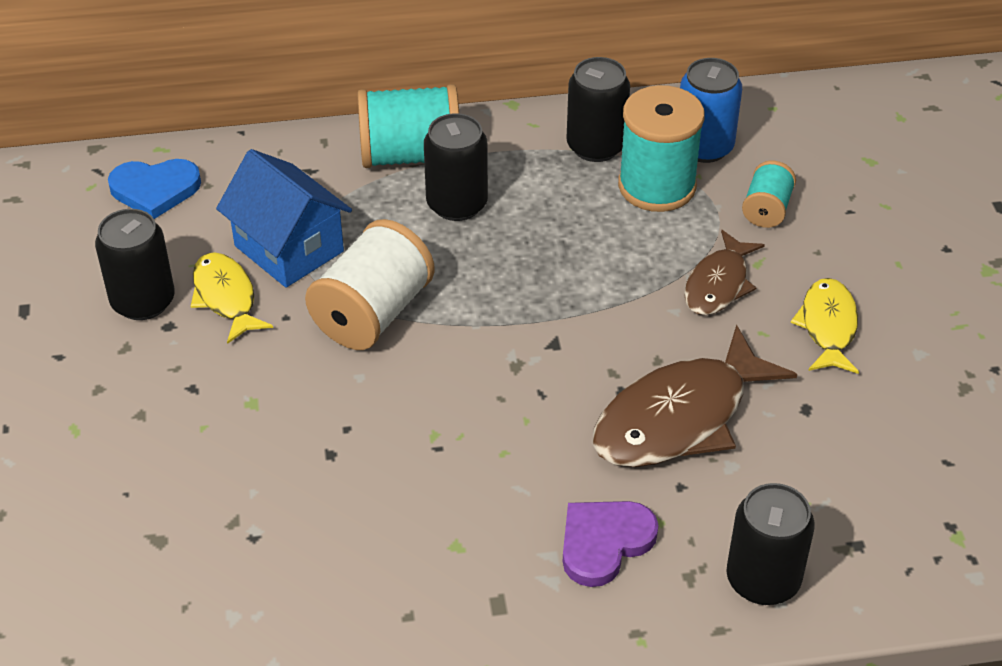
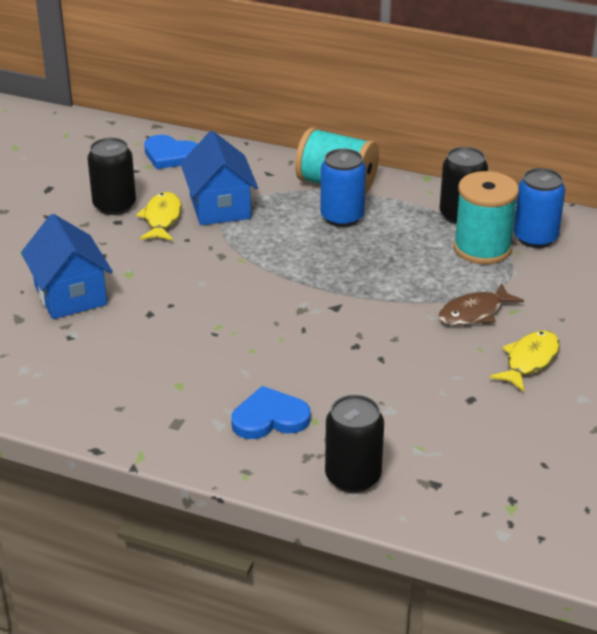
camera: 30 degrees right, 10 degrees down
white spool [305,219,435,350] -> none
black can [424,113,488,221] -> blue can [320,148,366,227]
purple heart [563,501,659,587] -> blue heart [231,386,311,439]
brown fish [593,325,797,467] -> none
turquoise spool [742,161,796,228] -> none
none -> blue house [21,214,113,319]

